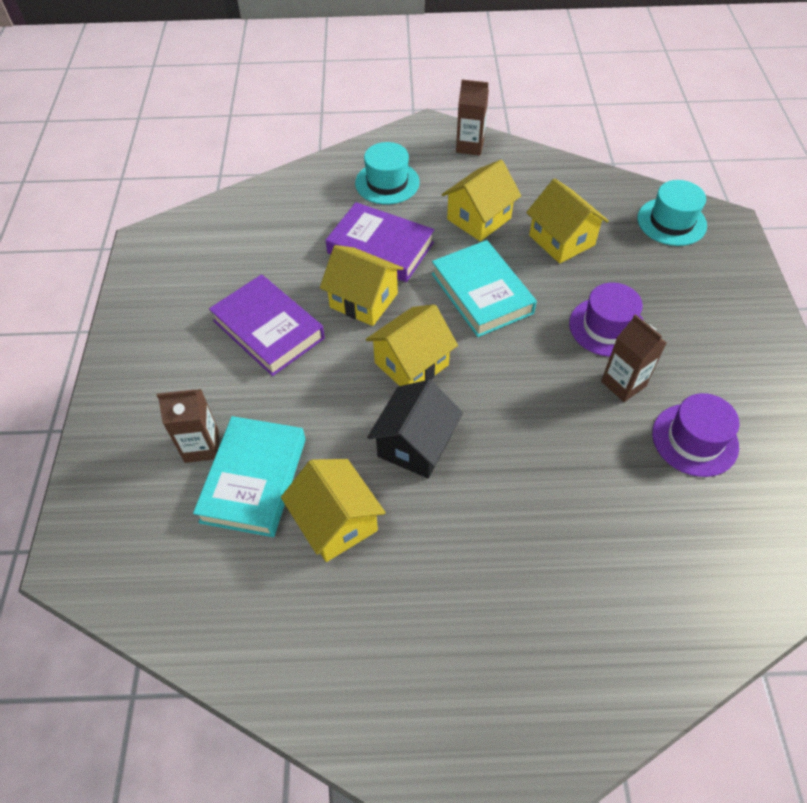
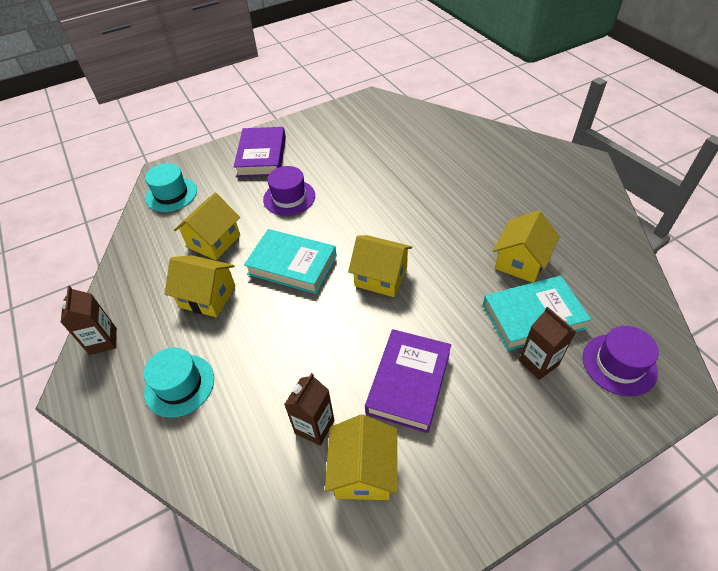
camera: 115 degrees left, 5 degrees down
yellow house [320,245,403,326] -> yellow house moved to [325,414,397,500]
purple book [326,202,434,282] -> purple book moved to [234,127,286,177]
black house [367,380,463,478] -> none
turquoise book [432,240,537,337] -> turquoise book turned 75 degrees clockwise [244,229,337,294]
brown carton [601,314,667,402] -> brown carton moved to [284,373,334,446]
purple hat [652,393,739,477] -> purple hat moved to [583,326,659,397]

